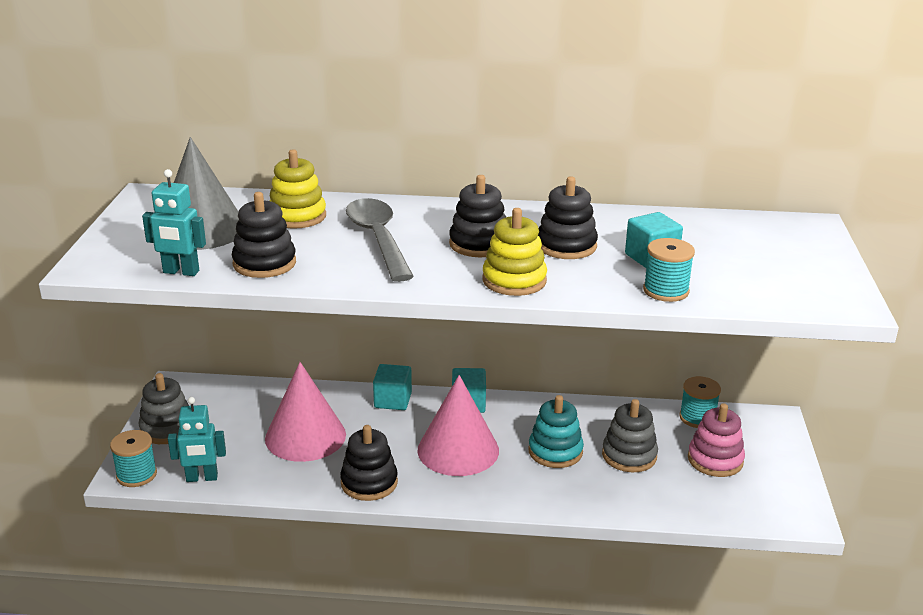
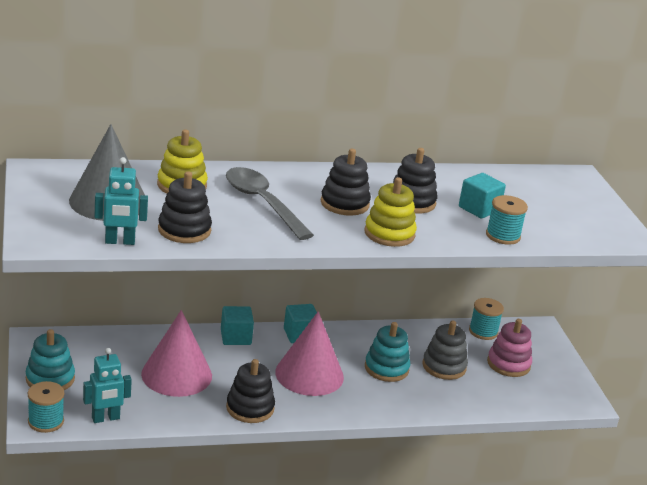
camera: 20 degrees left, 0 degrees up
grey stacking toy [139,373,189,444] -> turquoise stacking toy [26,329,75,390]

